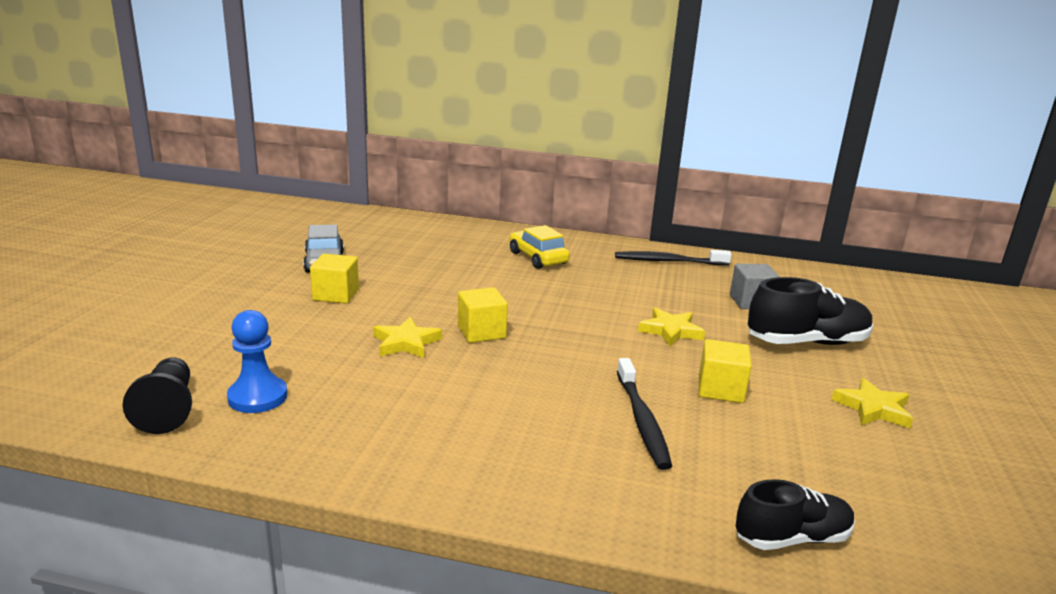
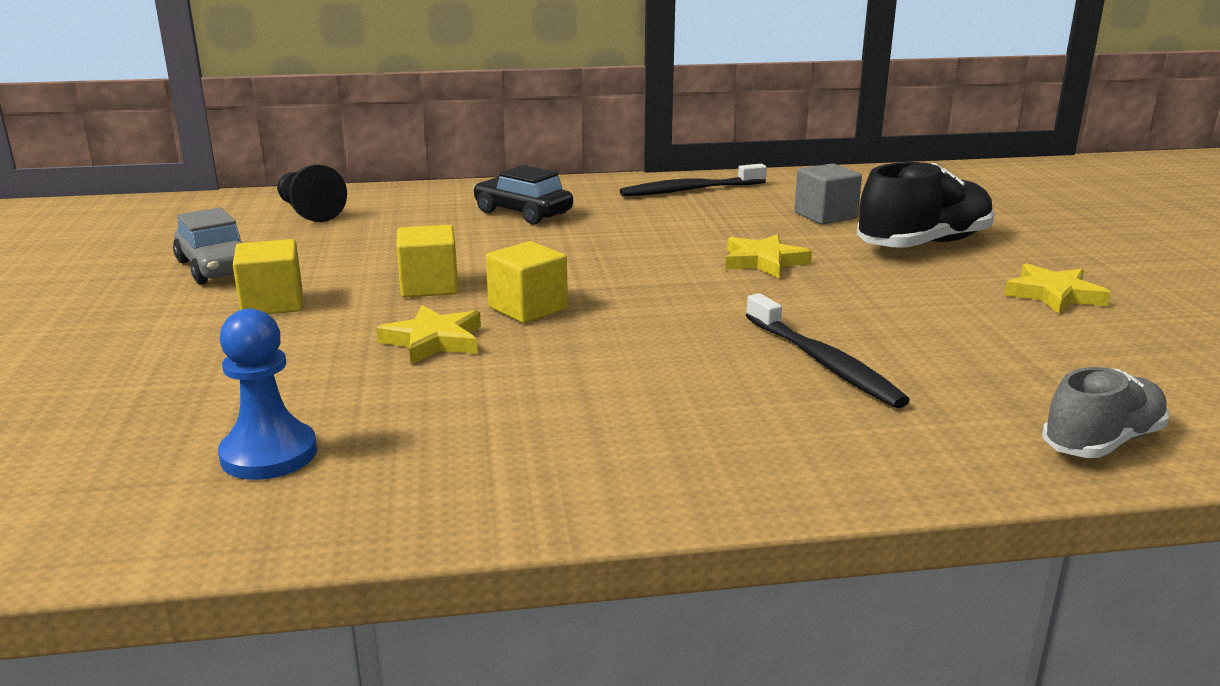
camera: 20 degrees left, 0 degrees up
black pawn [123,357,192,434] -> black pawn moved to [277,165,347,222]
yellow car [510,225,570,269] -> black car [473,165,573,224]
yellow cube [699,339,752,403] -> yellow cube moved to [397,225,458,297]
black shoe [736,479,855,550] -> grey shoe [1042,367,1169,458]

